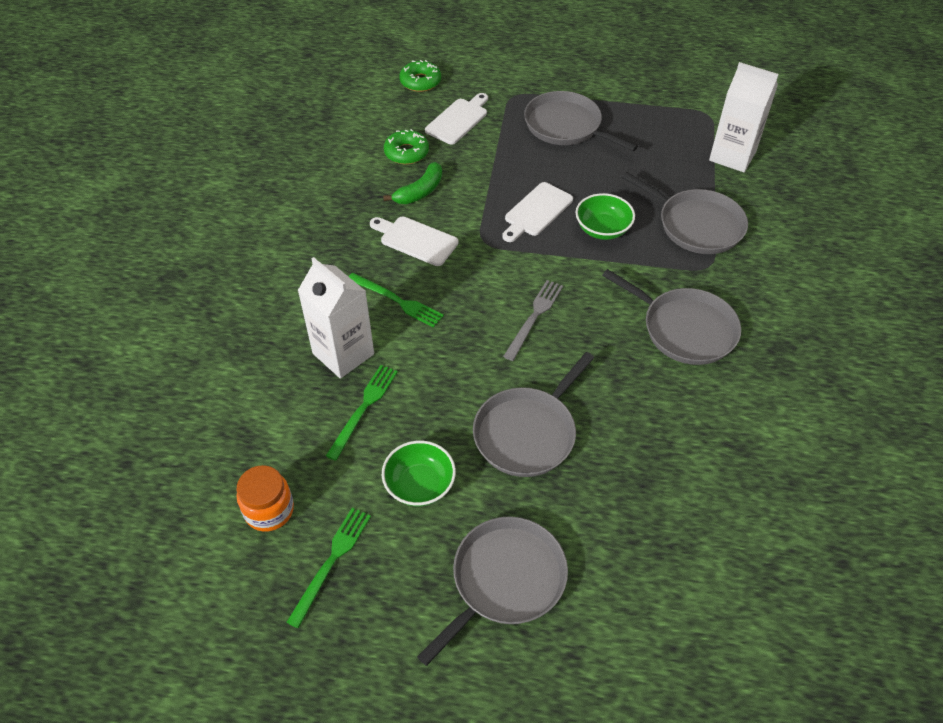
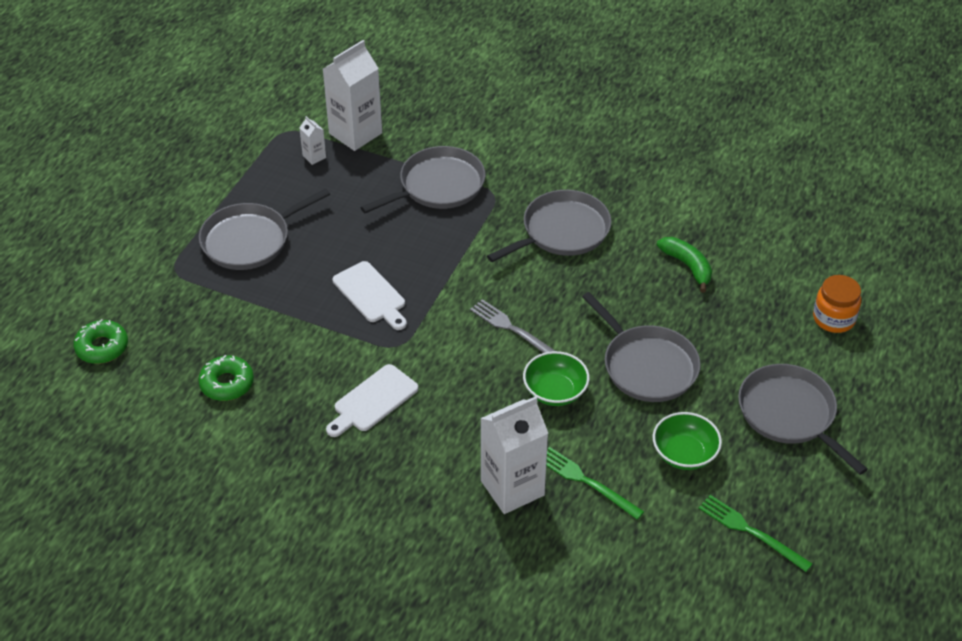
camera: 75 degrees left, 5 degrees down
orange jar [237,465,294,532] -> orange jar moved to [813,275,861,333]
green fork [348,273,444,328] -> none
green banana [383,162,442,204] -> green banana moved to [657,237,712,293]
white cutting board [425,93,488,144] -> none
green bowl [576,193,635,240] -> green bowl moved to [523,351,590,406]
none -> white carton [299,116,326,165]

